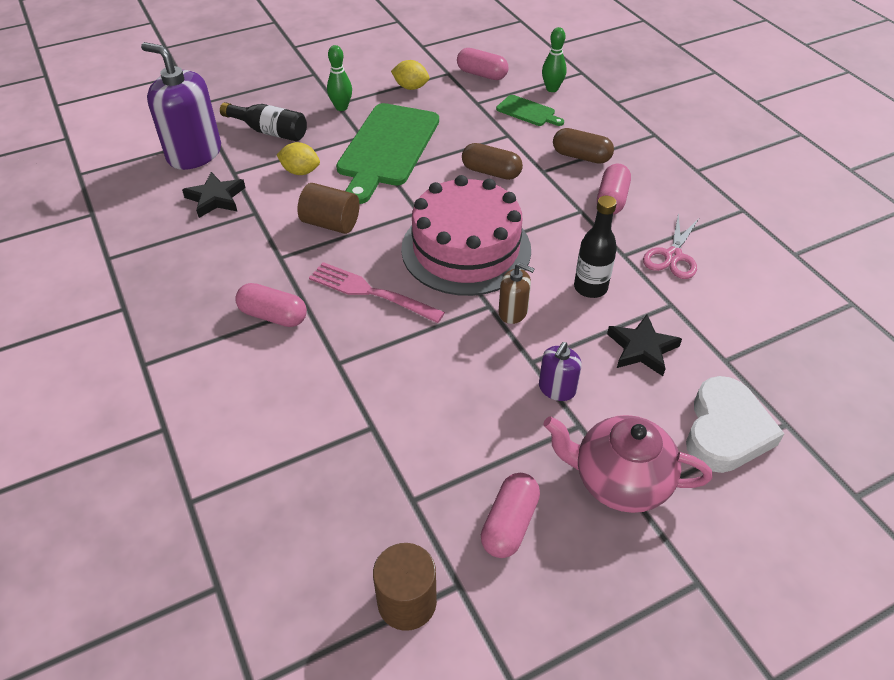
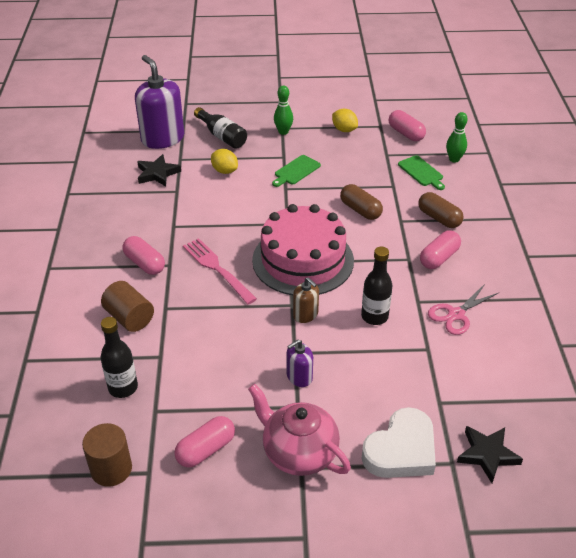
camera: 25 degrees right, 5 degrees down
brown cylinder [297,183,359,234] -> brown cylinder moved to [101,281,154,332]
green cutting board [336,103,439,204] -> green cutting board [272,155,321,187], size x0.46
black star [607,314,682,376] -> black star moved to [457,426,523,483]
none -> black bottle [101,317,138,398]

